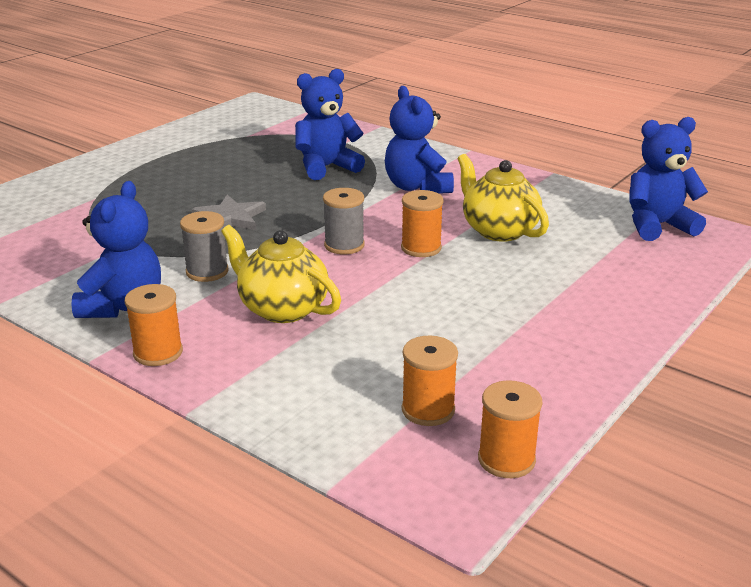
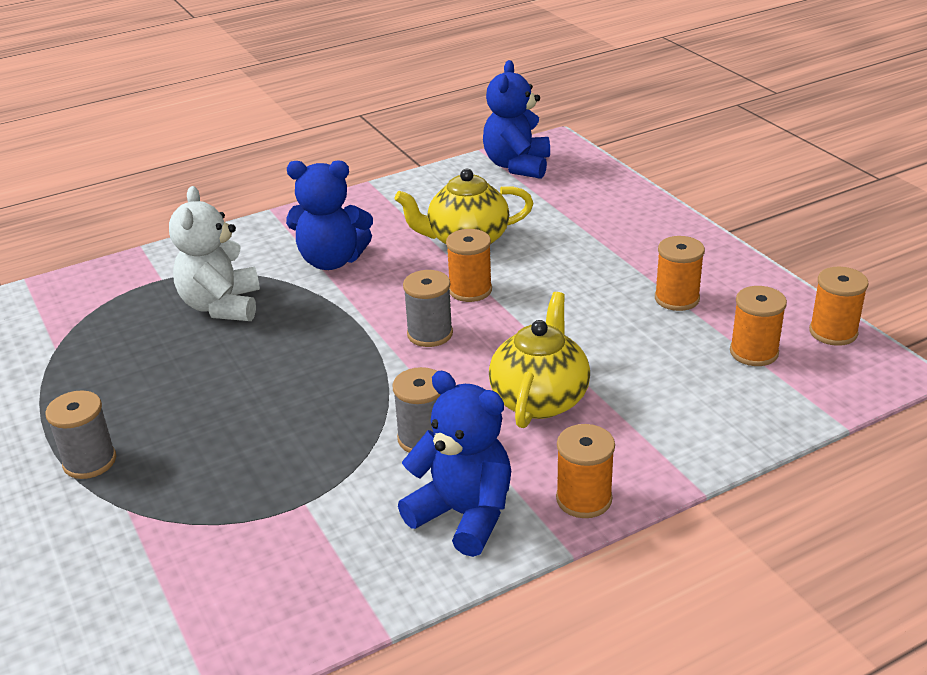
camera: 65 degrees left, 5 degrees up
grey star [192,195,266,230] -> none
yellow teapot [221,225,341,323] -> yellow teapot turned 135 degrees clockwise [489,292,590,428]
blue teddy bear [295,69,365,180] -> white teddy bear [169,186,260,321]
none -> grey spool [45,390,116,479]
none -> orange spool [655,236,705,311]

